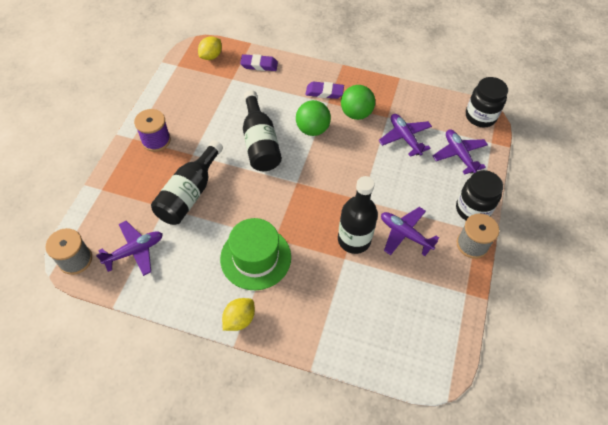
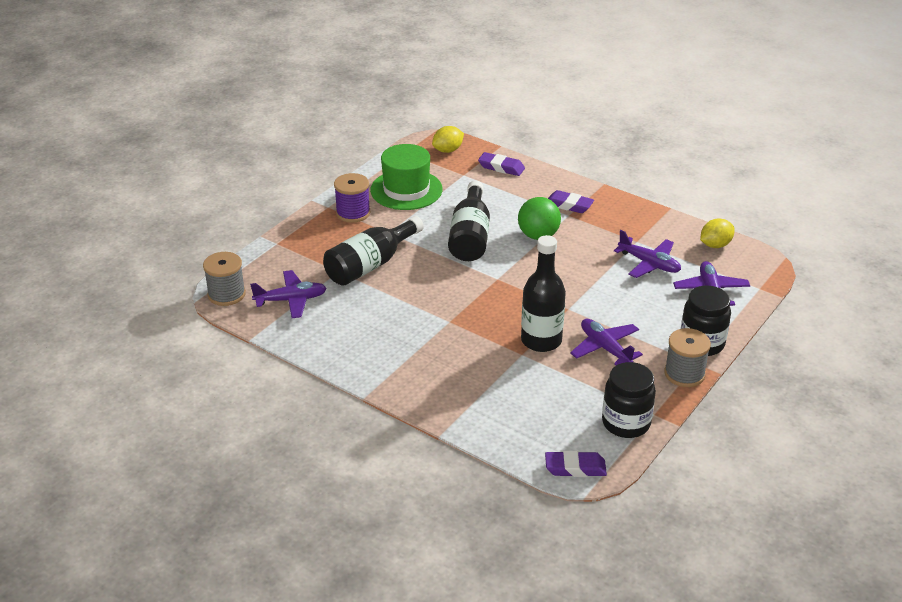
camera: 20 degrees right, 20 degrees down
green hat [220,218,291,290] -> green hat moved to [370,144,443,210]
yellow lemon [222,298,255,331] -> yellow lemon moved to [700,218,735,248]
green ball [341,85,375,120] -> none
purple plane [379,114,432,157] -> purple plane turned 135 degrees clockwise [614,230,681,278]
black jar [466,77,508,127] -> black jar moved to [602,362,656,438]
none -> purple eraser [545,451,607,477]

